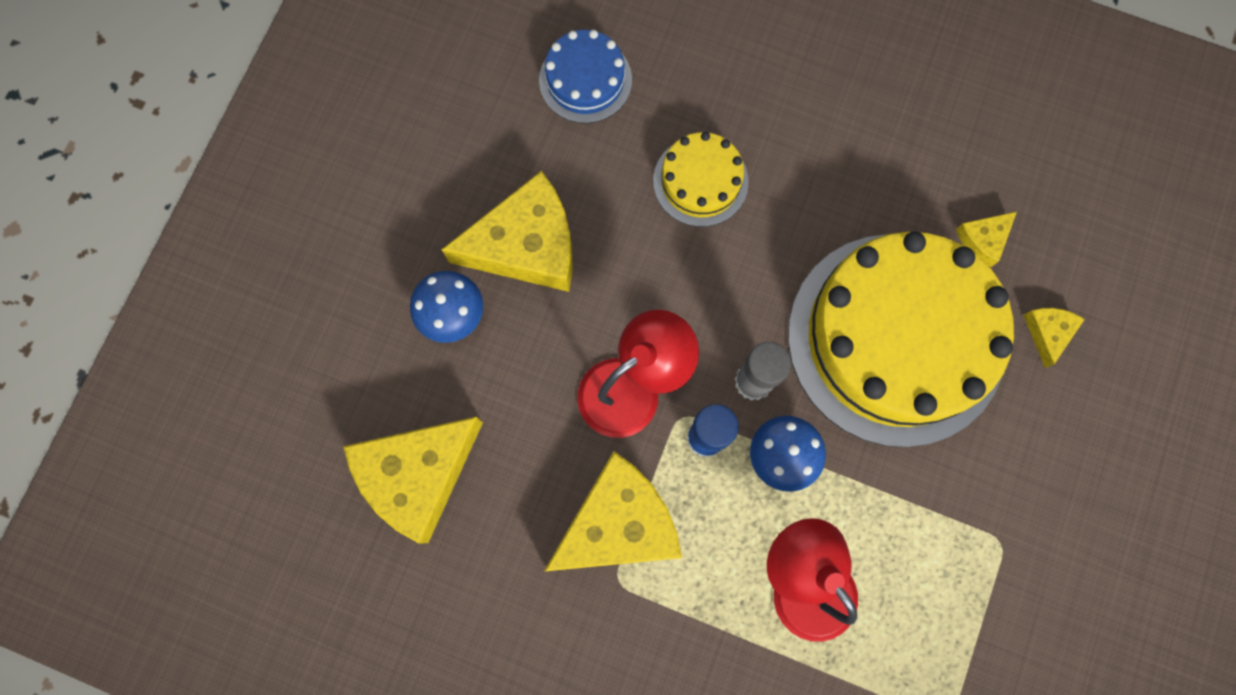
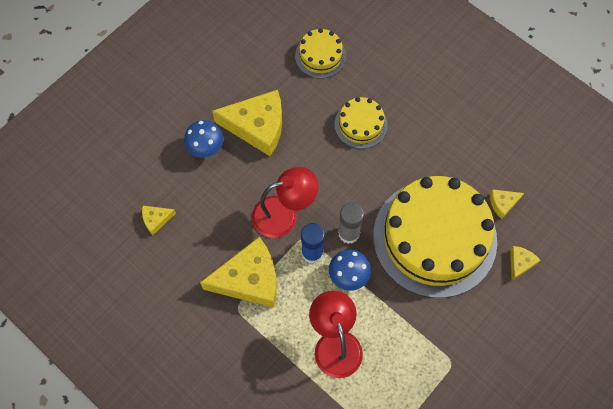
camera: 20 degrees right, 10 degrees down
yellow cheese [343,417,483,543] -> yellow cheese [142,206,176,235], size x0.45
blue cake [539,30,632,124] -> yellow cake [295,28,346,78]

